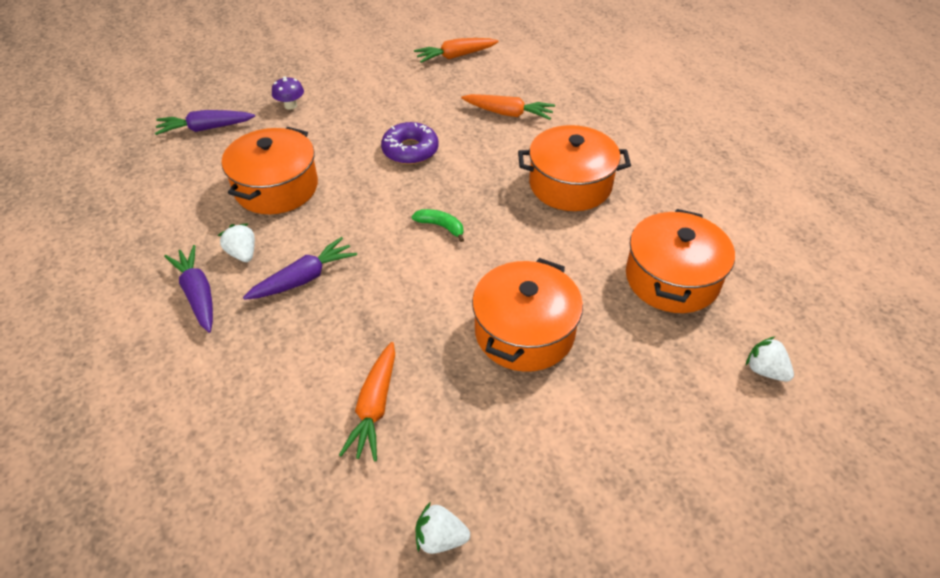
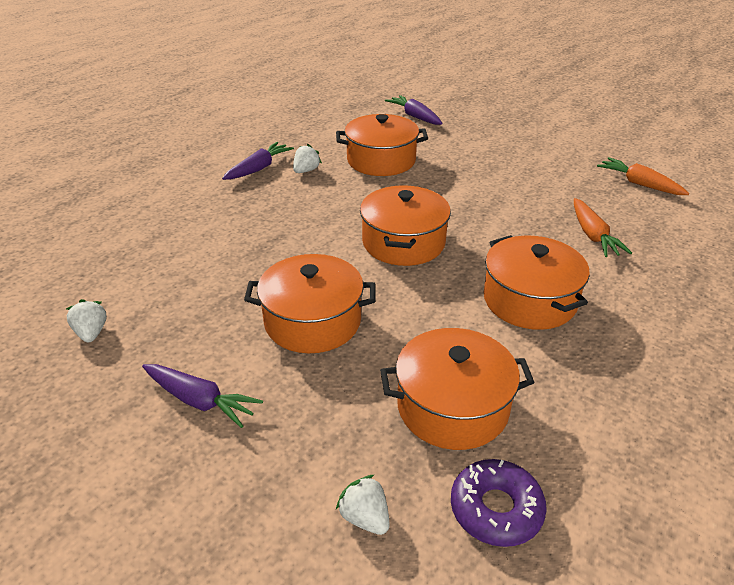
camera: 65 degrees right, 10 degrees down
purple carrot [243,237,357,300] -> purple carrot moved to [142,364,263,428]
purple mushroom [272,77,304,110] -> none
orange carrot [339,342,395,461] -> none
purple donut [381,122,439,165] -> purple donut moved to [451,459,547,547]
green banana [412,209,464,242] -> orange pot [360,185,451,266]
white strawberry [746,336,794,382] -> white strawberry turned 60 degrees counterclockwise [336,475,390,535]

